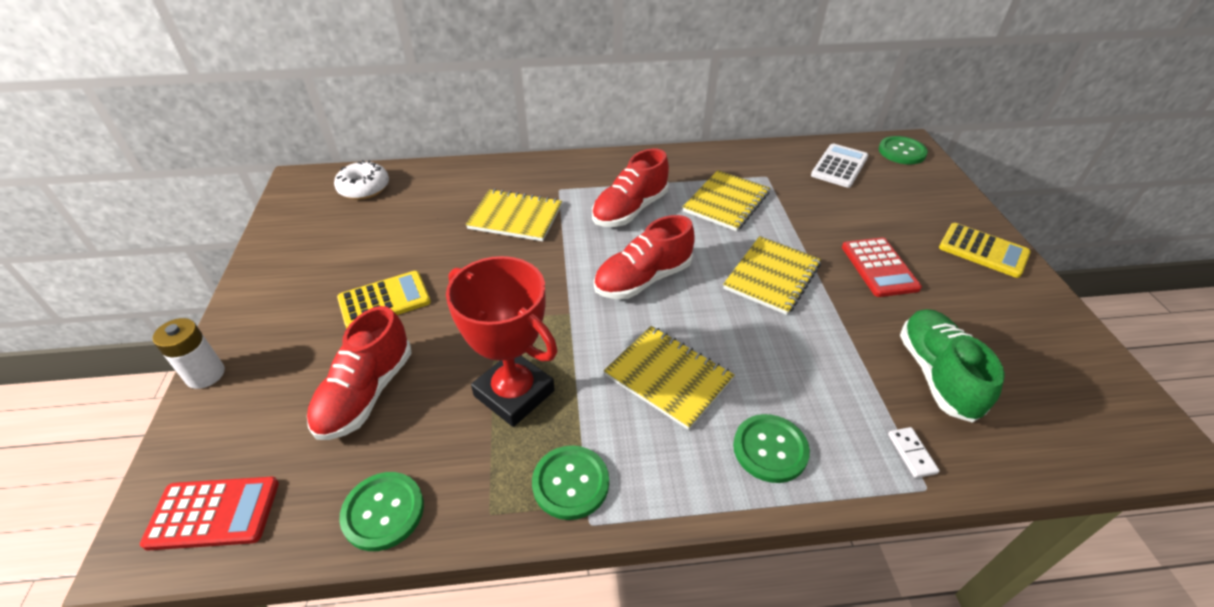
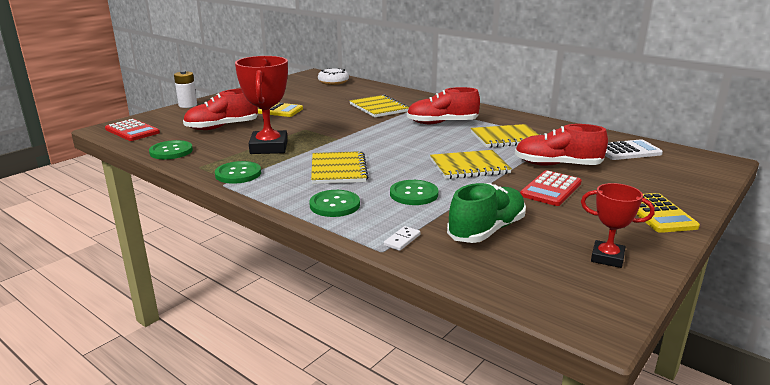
camera: 45 degrees right, 20 degrees down
red shoe [594,215,695,299] -> red shoe moved to [515,124,608,166]
green button [879,136,928,165] -> green button moved to [390,180,439,205]
none -> red trophy [581,183,655,268]

